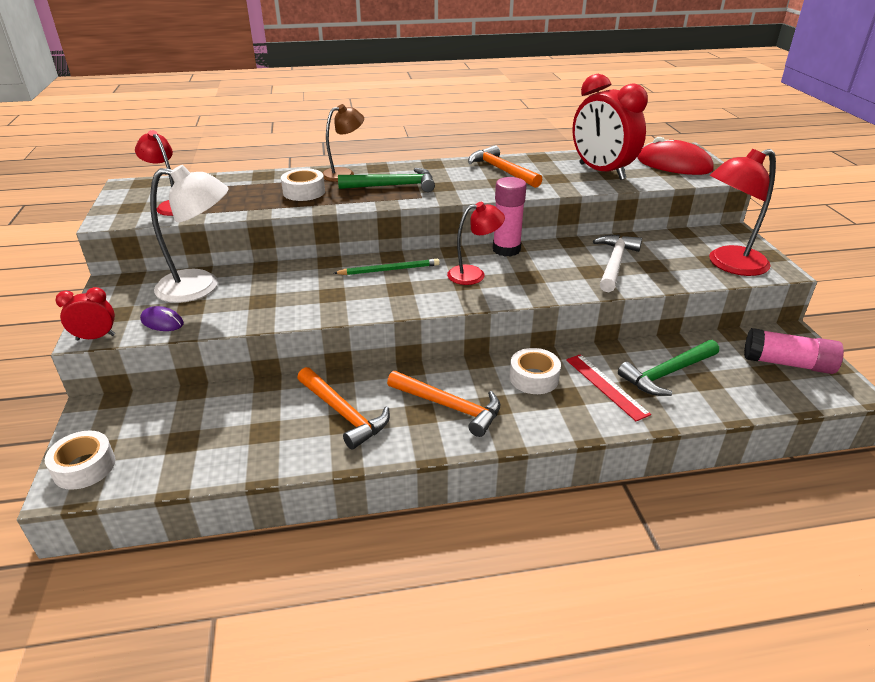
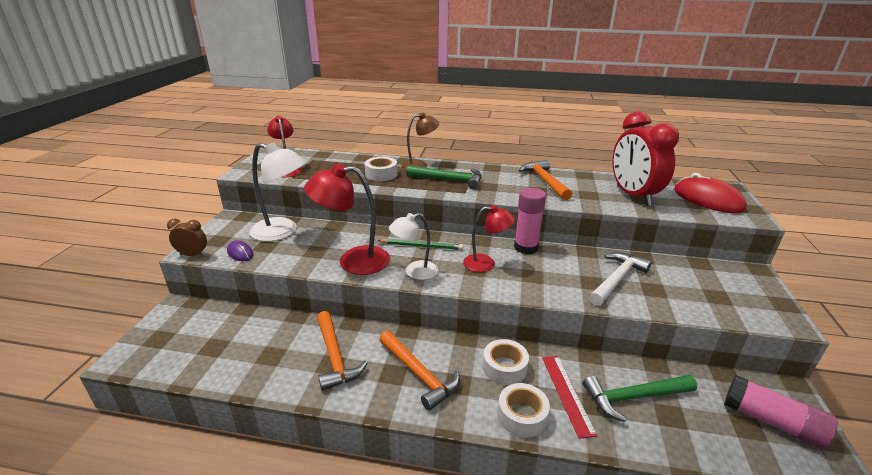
camera: 20 degrees right, 5 degrees down
white tape [45,431,115,490] -> white tape moved to [497,383,550,438]
red clock [55,287,115,340] -> brown clock [167,218,207,256]
red lamp [709,149,776,276] -> red lamp moved to [304,164,390,275]
none -> white lamp [389,213,438,280]

